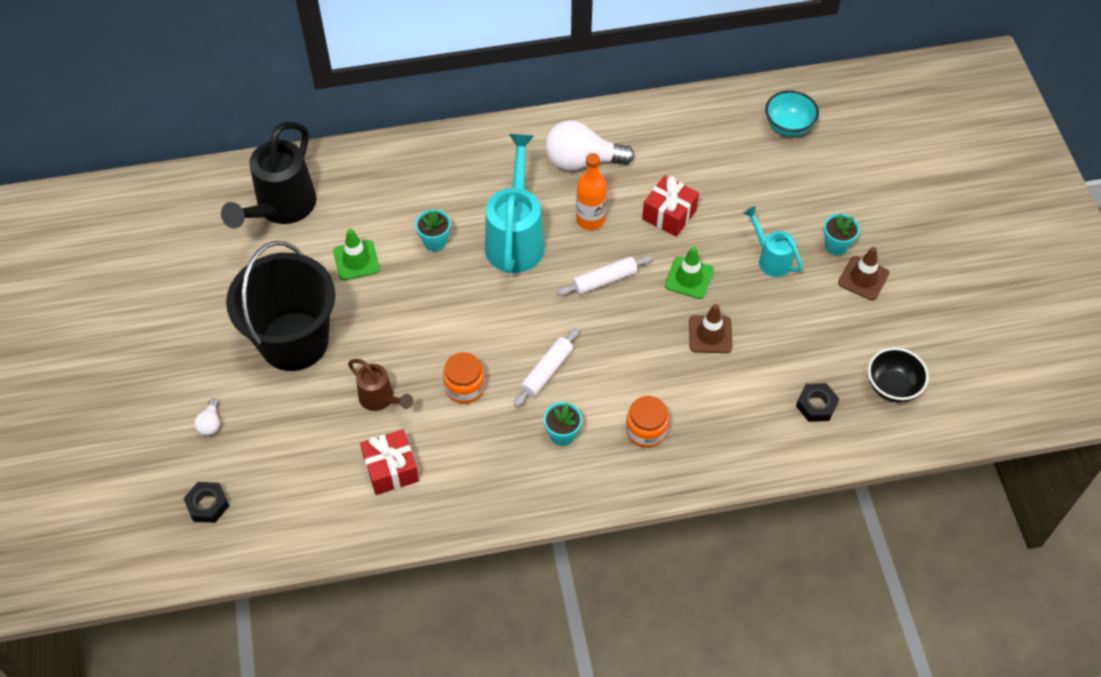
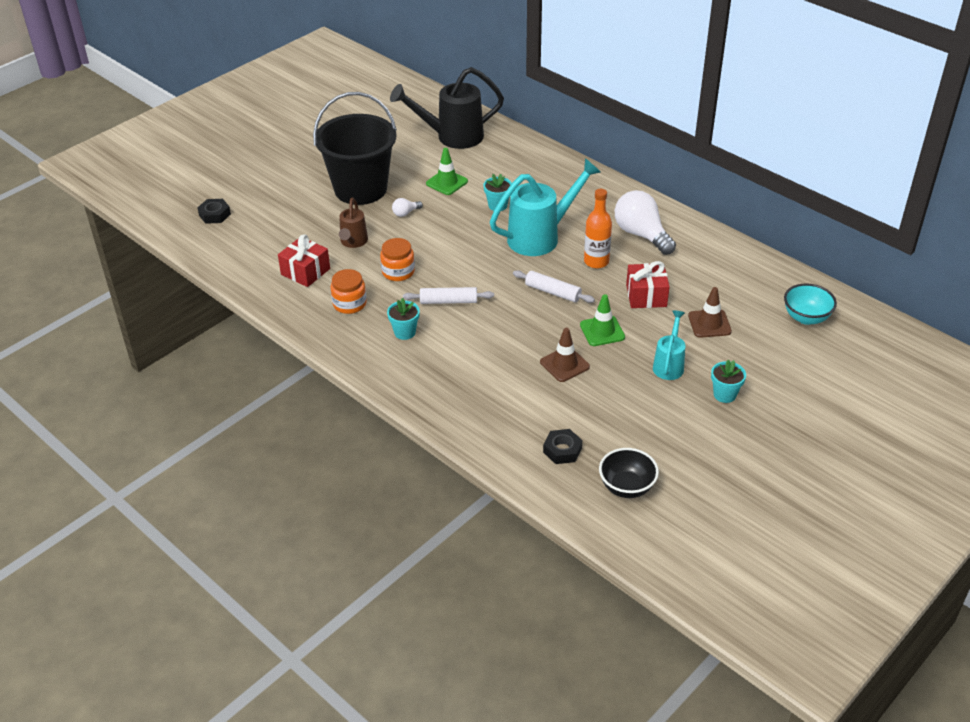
camera: 55 degrees right, 15 degrees down
white light bulb [194,399,220,436] -> white light bulb moved to [392,198,423,217]
orange jar [626,396,669,448] -> orange jar moved to [330,269,367,314]
brown traffic cone [838,247,890,300] -> brown traffic cone moved to [688,287,732,338]

